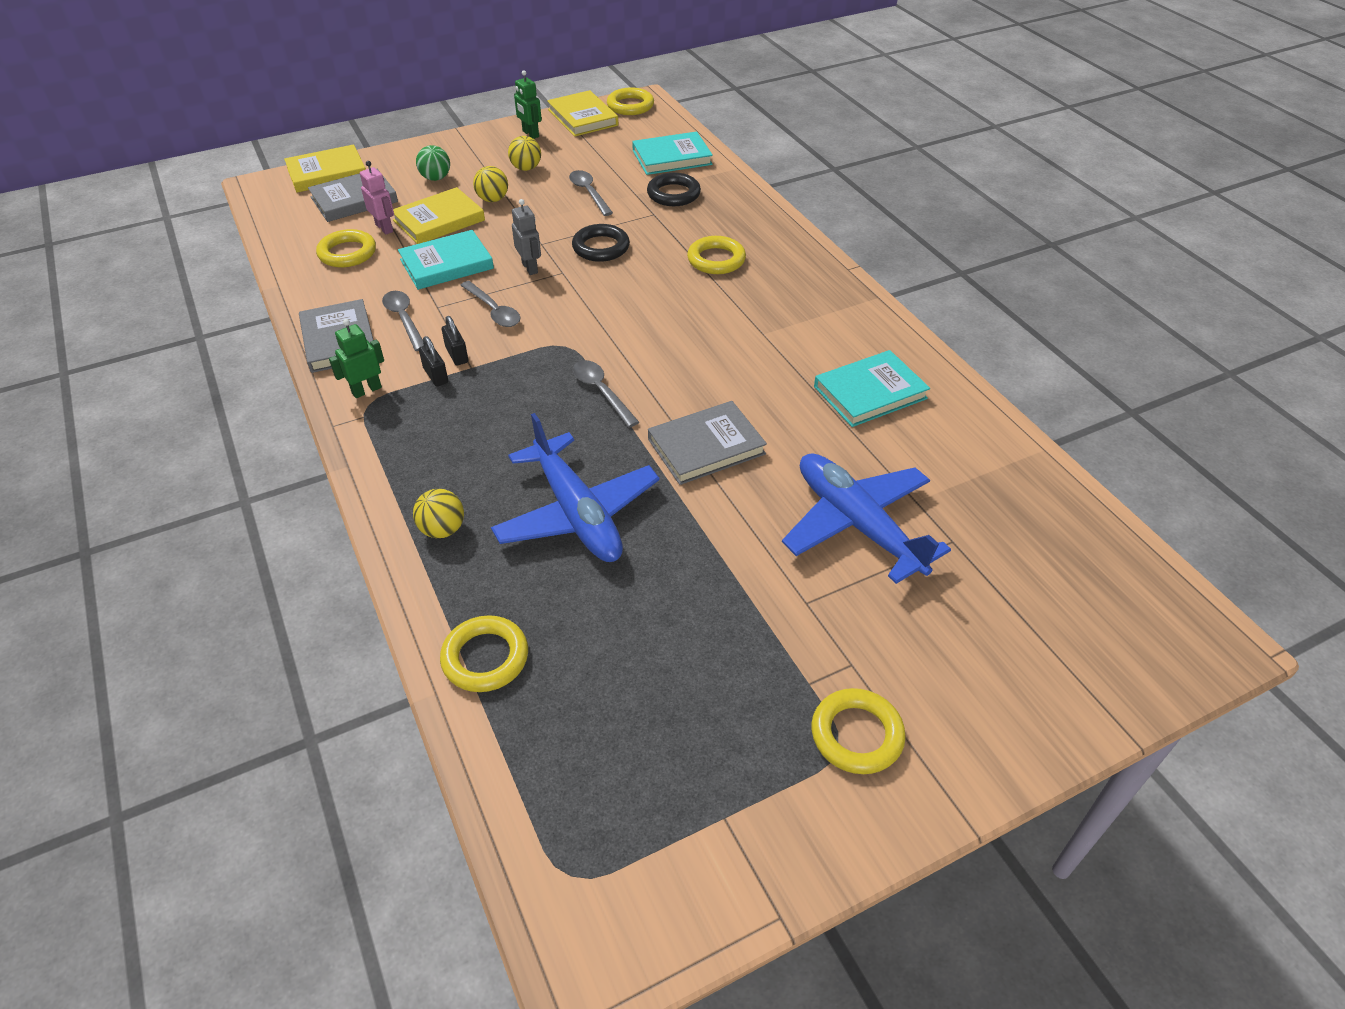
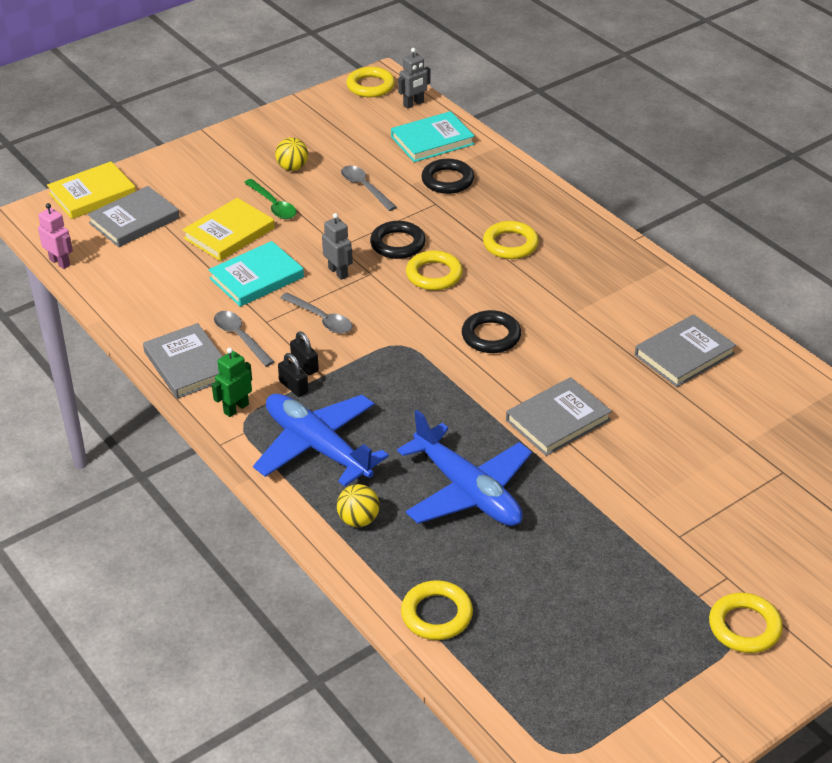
camera: 10 degrees left, 5 degrees down
yellow ring [316,229,376,267] -> yellow ring moved to [406,251,463,290]
pink robot [360,161,394,234] -> pink robot moved to [38,203,73,269]
green ball [416,145,450,181] -> none
yellow ball [473,166,508,202] -> green spoon [244,179,297,219]
green robot [514,70,542,139] -> none
yellow book [547,90,618,137] -> none
grey spoon [573,360,639,427] -> none
blue plane [782,453,951,584] -> blue plane moved to [253,394,389,487]
turquoise book [814,350,930,427] -> grey book [635,314,736,387]
none -> grey robot [398,48,431,109]
none -> black ring [462,310,521,353]

